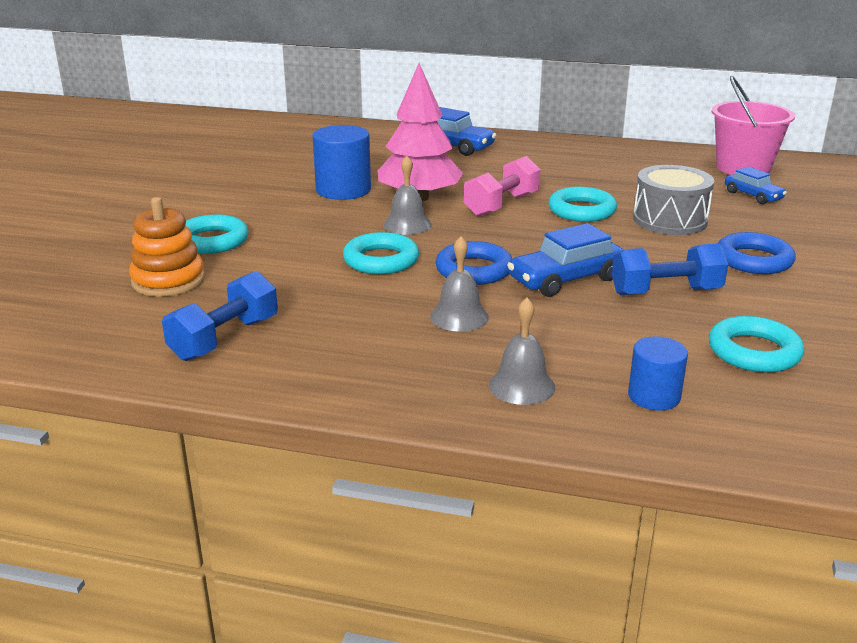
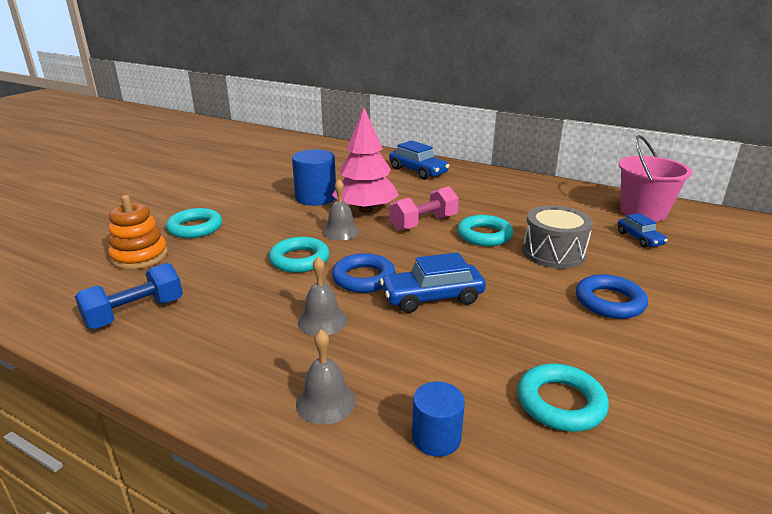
camera: 15 degrees right, 0 degrees up
blue dumbbell [612,244,728,295] -> none

